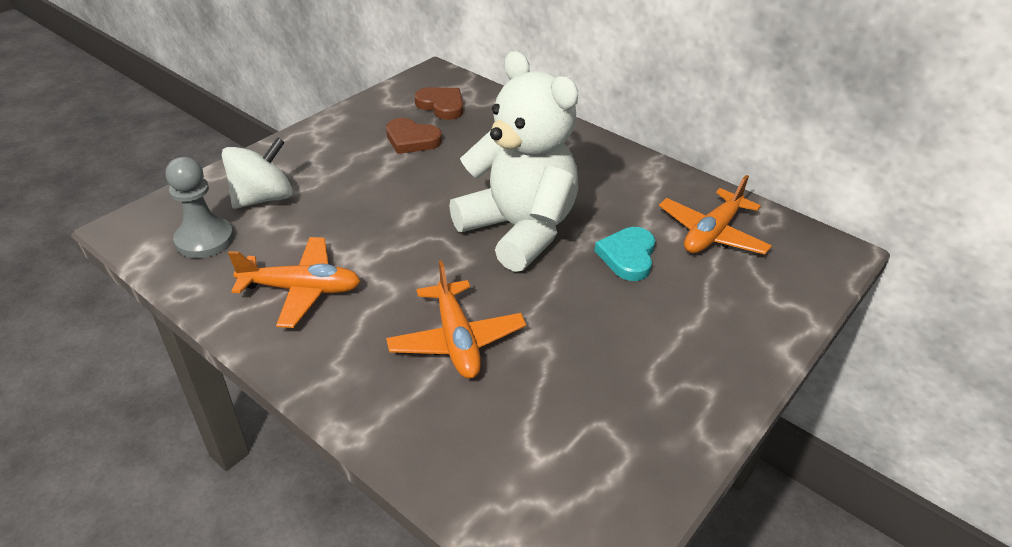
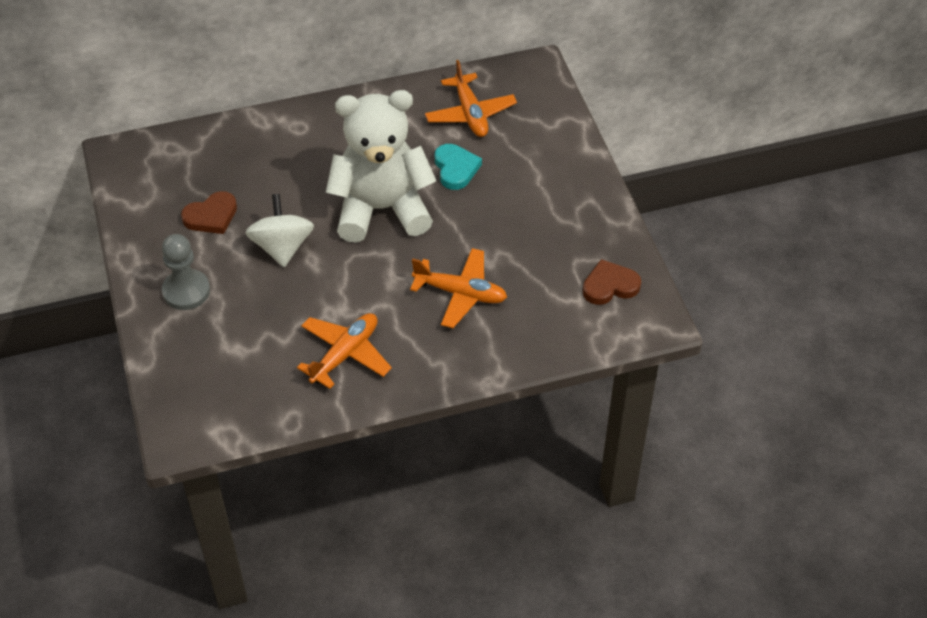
camera: 55 degrees left, 10 degrees up
grey pawn [166,157,234,258] -> grey pawn moved to [162,234,210,310]
white spinning top [222,137,293,209] -> white spinning top moved to [245,194,314,267]
brown heart [414,87,463,120] -> brown heart moved to [583,259,641,305]
turquoise heart [595,227,655,281] -> turquoise heart turned 150 degrees counterclockwise [435,144,482,190]

